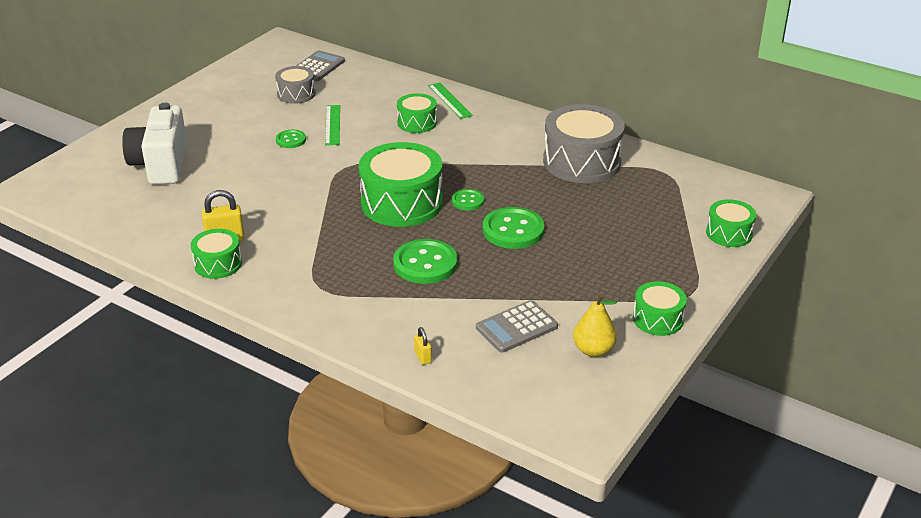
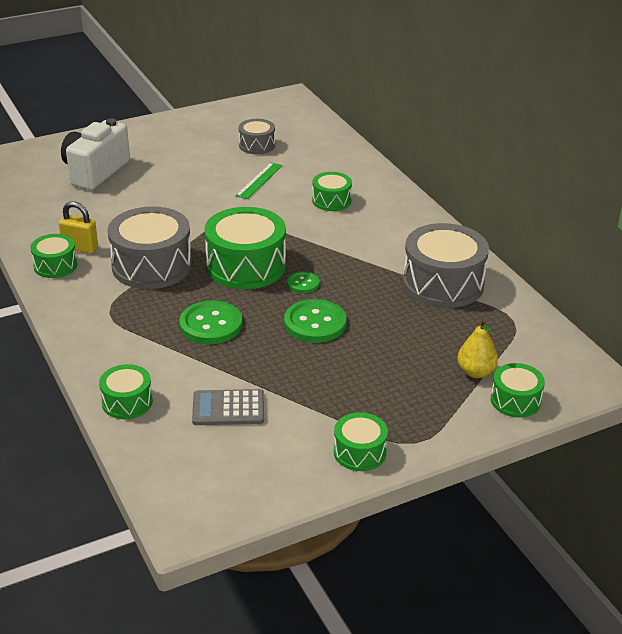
camera: 30 degrees right, 0 degrees up
green button [276,130,306,148] -> none
grey calculator [296,50,345,81] -> none
yellow padlock [414,327,432,365] -> green drum [99,364,153,419]
green ruler [428,83,473,119] -> none
yellow pear [573,294,617,357] -> yellow pear moved to [457,319,498,378]
none -> grey drum [108,206,192,289]

